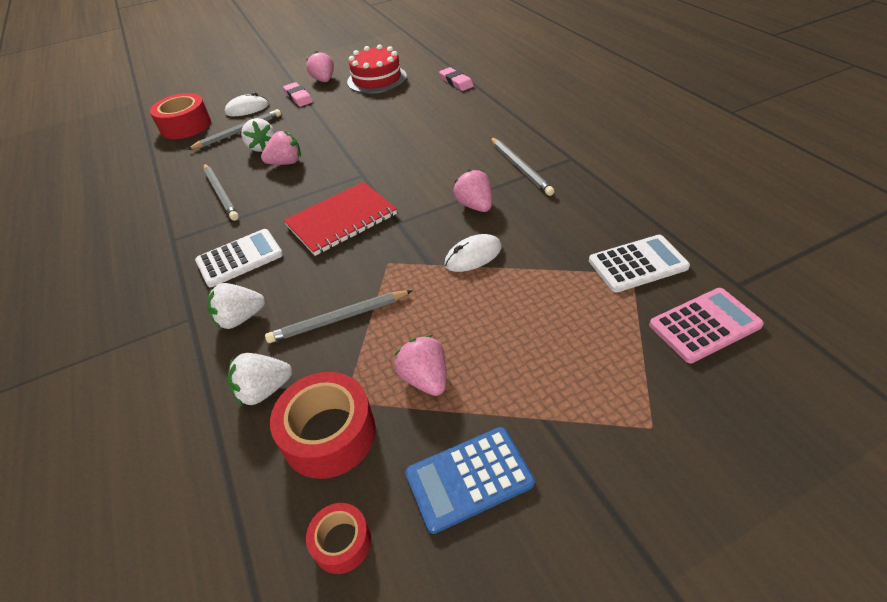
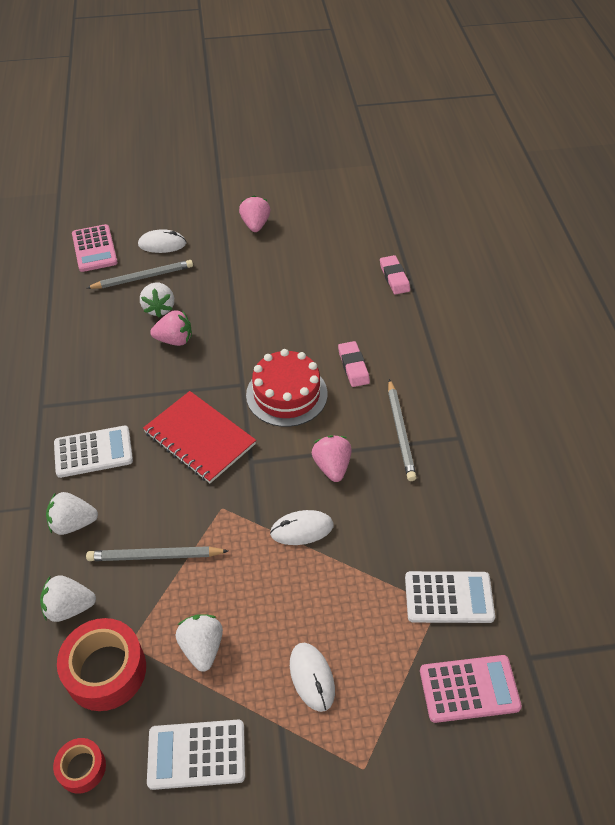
camera: 15 degrees right, 5 degrees up
red tape [150,93,211,139] -> pink calculator [72,224,118,272]
grey pencil [203,164,239,221] -> none
pink eraser [283,82,313,107] -> pink eraser moved to [338,341,370,387]
red notebook [283,182,397,256] -> red notebook turned 60 degrees clockwise [143,391,256,483]
red cake [347,44,407,94] -> red cake moved to [246,349,328,427]
pink strawberry [394,335,446,396] -> white strawberry [176,614,223,672]
blue calculator [405,427,535,534] -> white calculator [147,720,245,790]
none -> white mouse [290,643,335,712]

